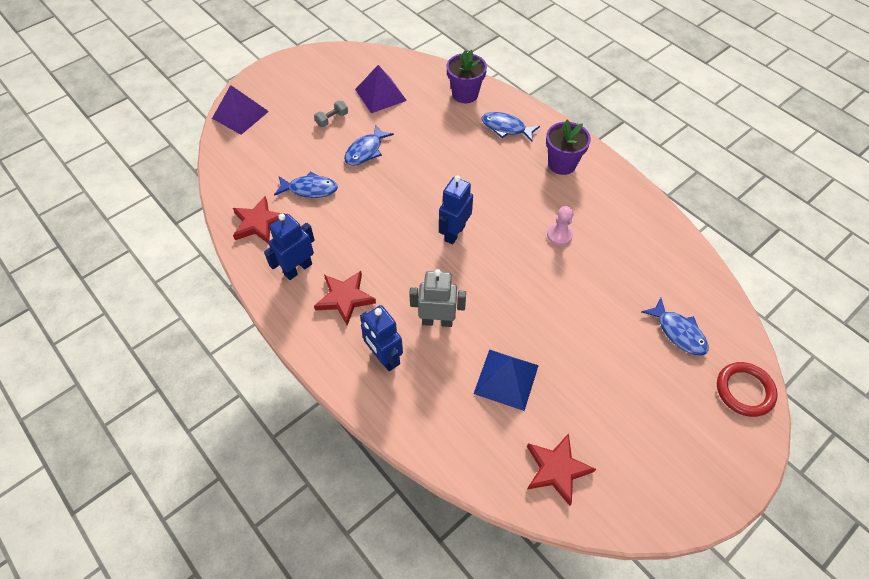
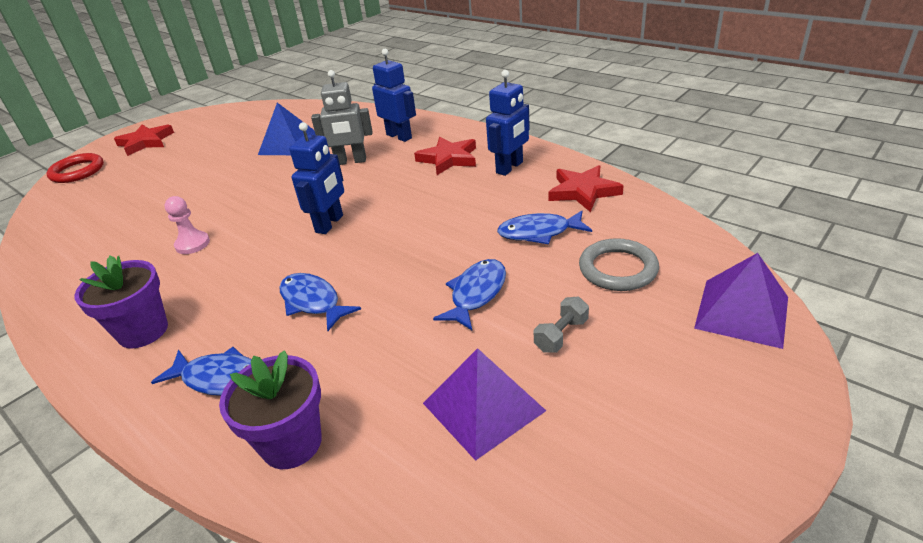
camera: 175 degrees right, 20 degrees down
red star [527,433,596,506] -> red star moved to [114,124,174,156]
blue fish [642,298,709,356] -> blue fish moved to [279,273,361,331]
none -> grey ring [579,238,659,291]

